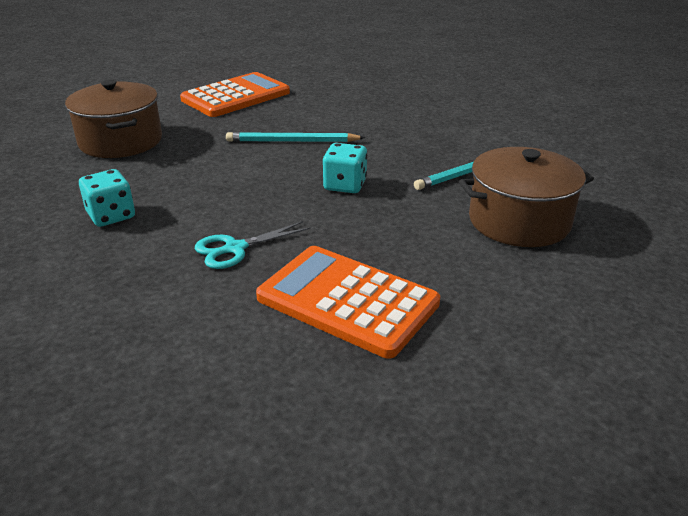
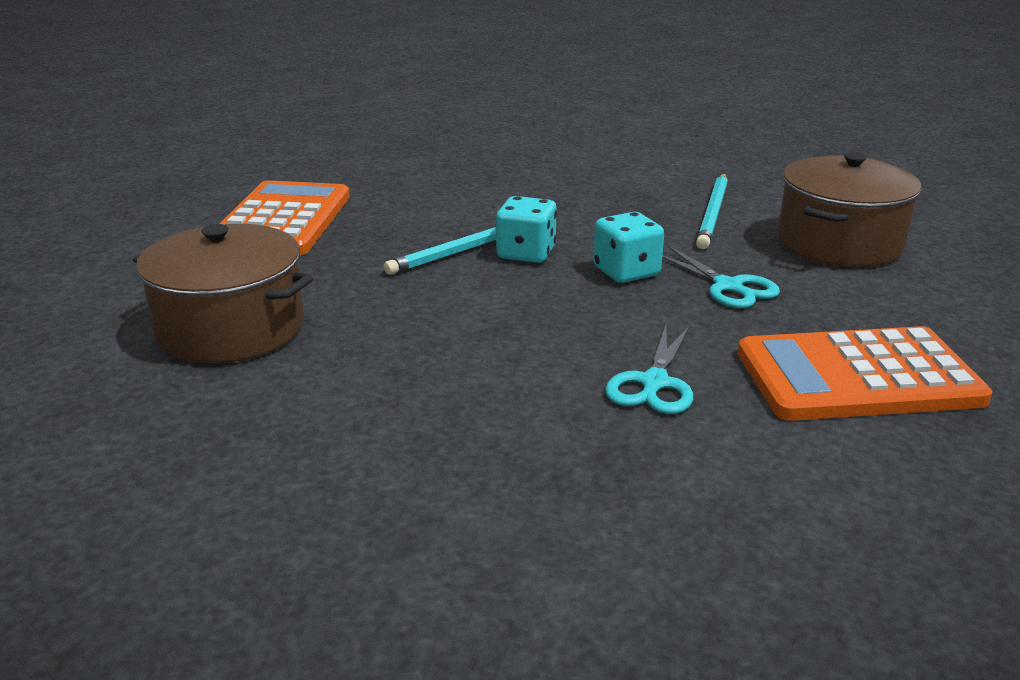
camera: 40 degrees left, 5 degrees down
turquoise dice [79,169,135,227] -> turquoise dice moved to [496,196,557,263]
none -> turquoise scissors [662,246,780,308]

